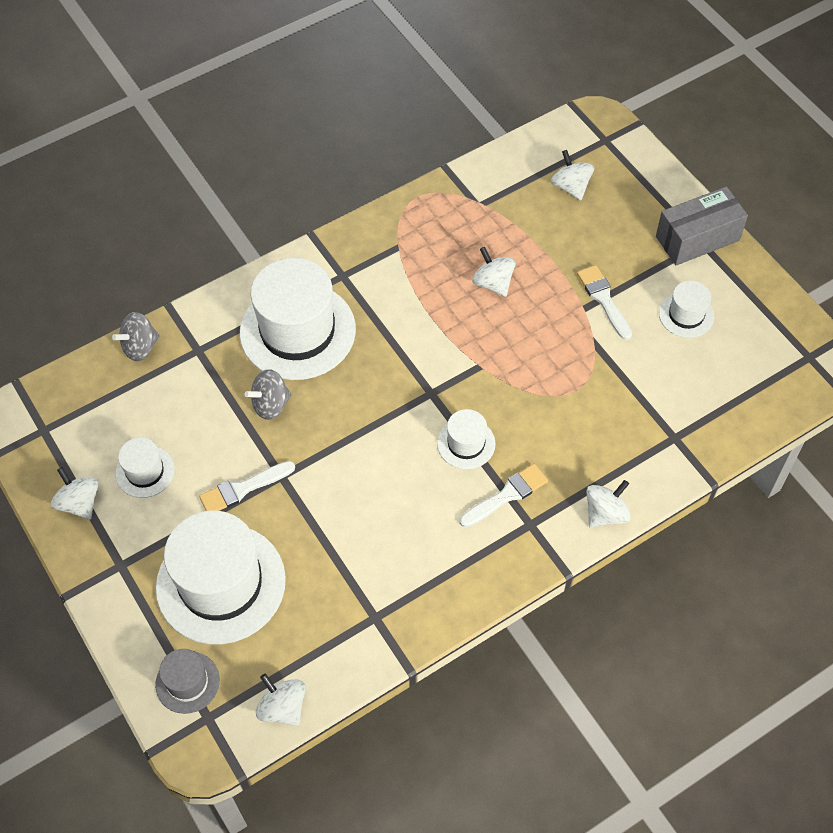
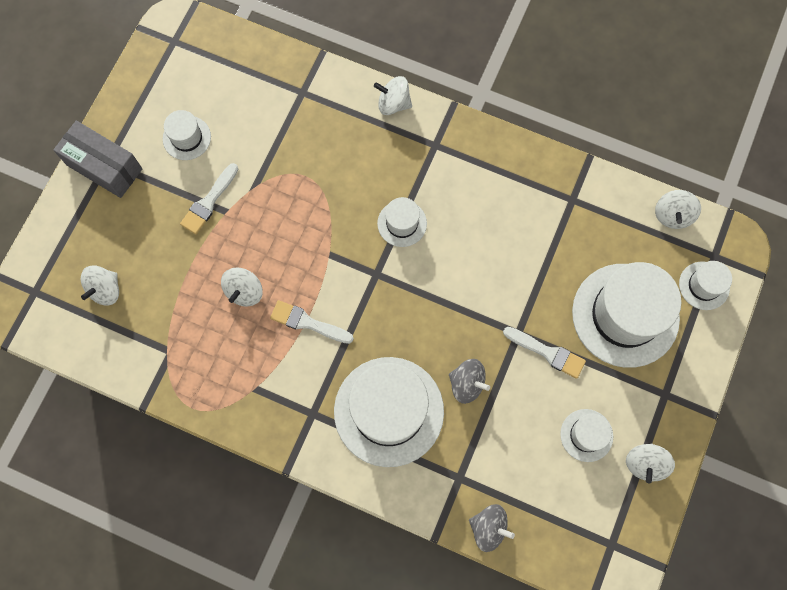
camera: 125 degrees left, 15 degrees up
grey hat [155,649,220,714] -> white hat [679,261,732,310]
white brush [460,464,548,527] -> white brush moved to [270,300,354,344]

